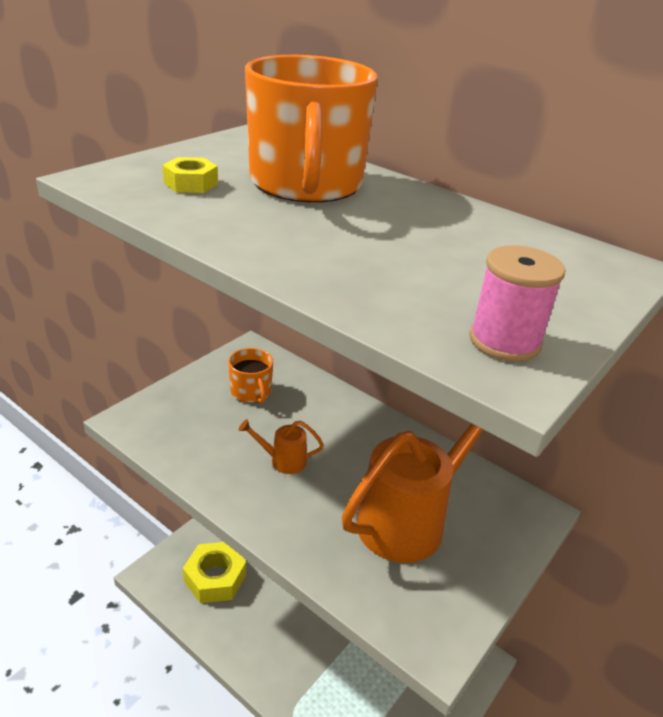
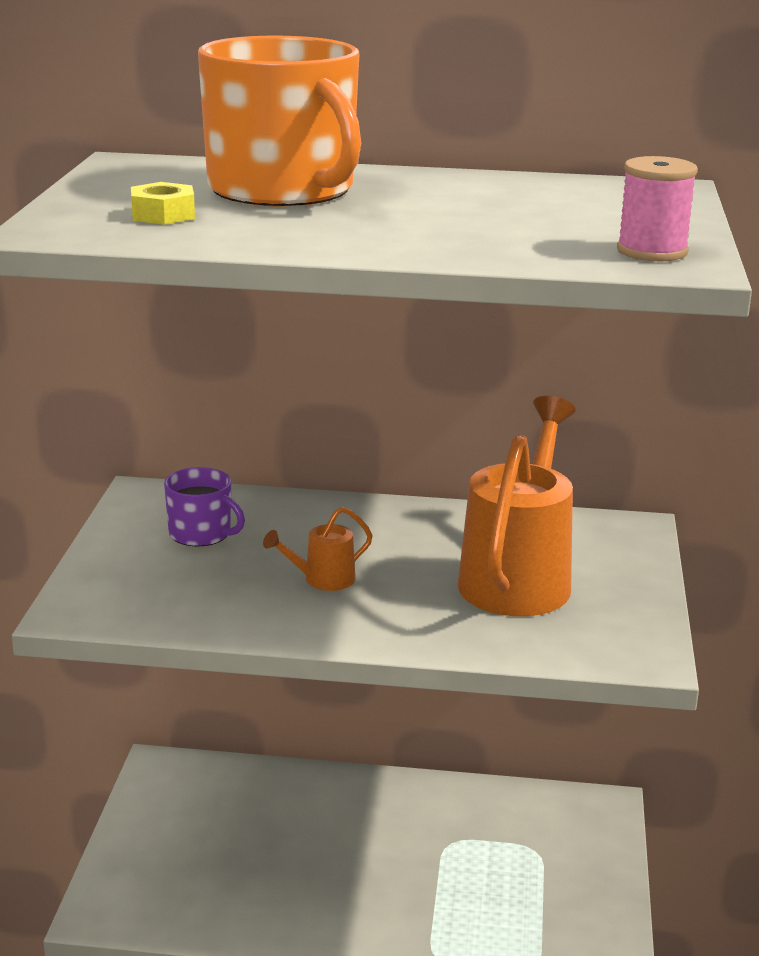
camera: 30 degrees left, 10 degrees down
yellow nut [183,542,246,603] -> none
orange mug [228,348,273,403] -> purple mug [164,467,245,546]

